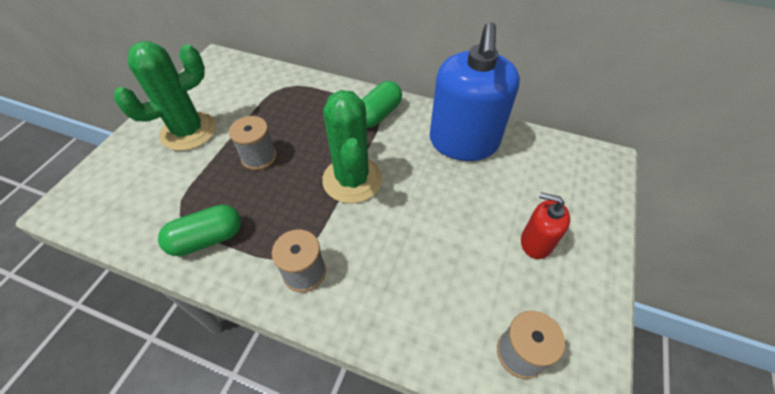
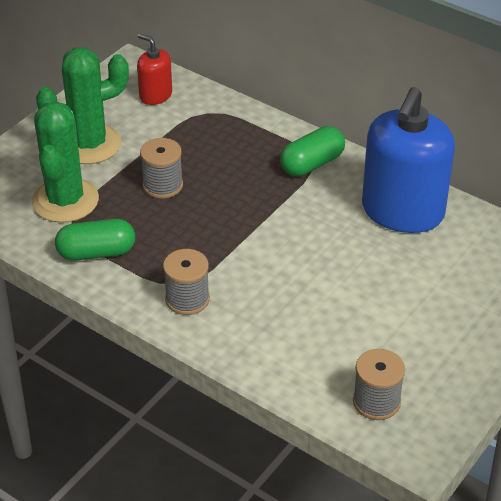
camera: 15 degrees right, 10 degrees down
green cactus [322,90,382,203] -> green cactus moved to [32,101,99,223]
red soap dispenser [521,193,570,259] -> red soap dispenser moved to [137,34,172,105]

